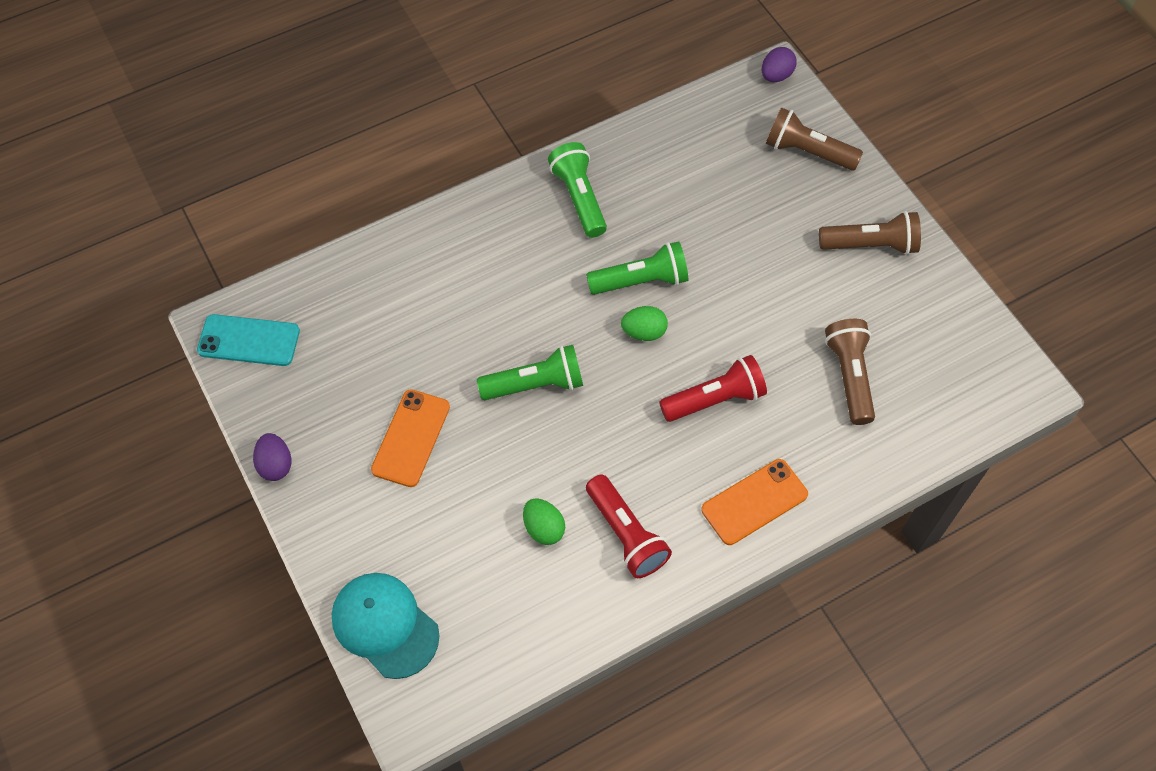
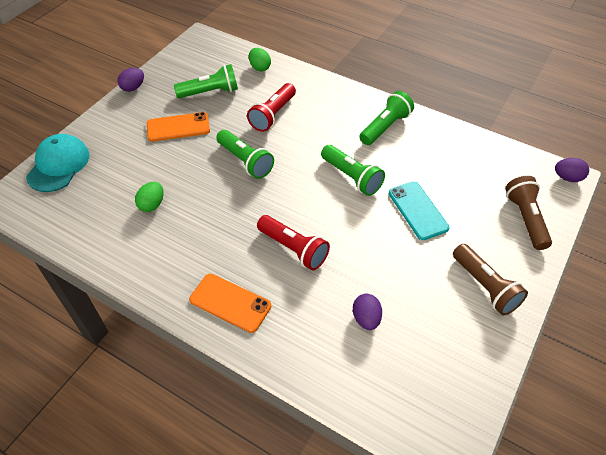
camera: 60 degrees right, 10 degrees down
turquoise phone [197,314,300,366] -> turquoise phone moved to [389,181,449,240]
red flashlight [586,474,672,578] -> red flashlight moved to [247,83,296,132]
green egg [621,306,668,341] -> green egg moved to [249,48,271,71]
brown flashlight [825,319,875,425] -> purple egg [353,294,382,330]
none -> green flashlight [174,64,238,98]

